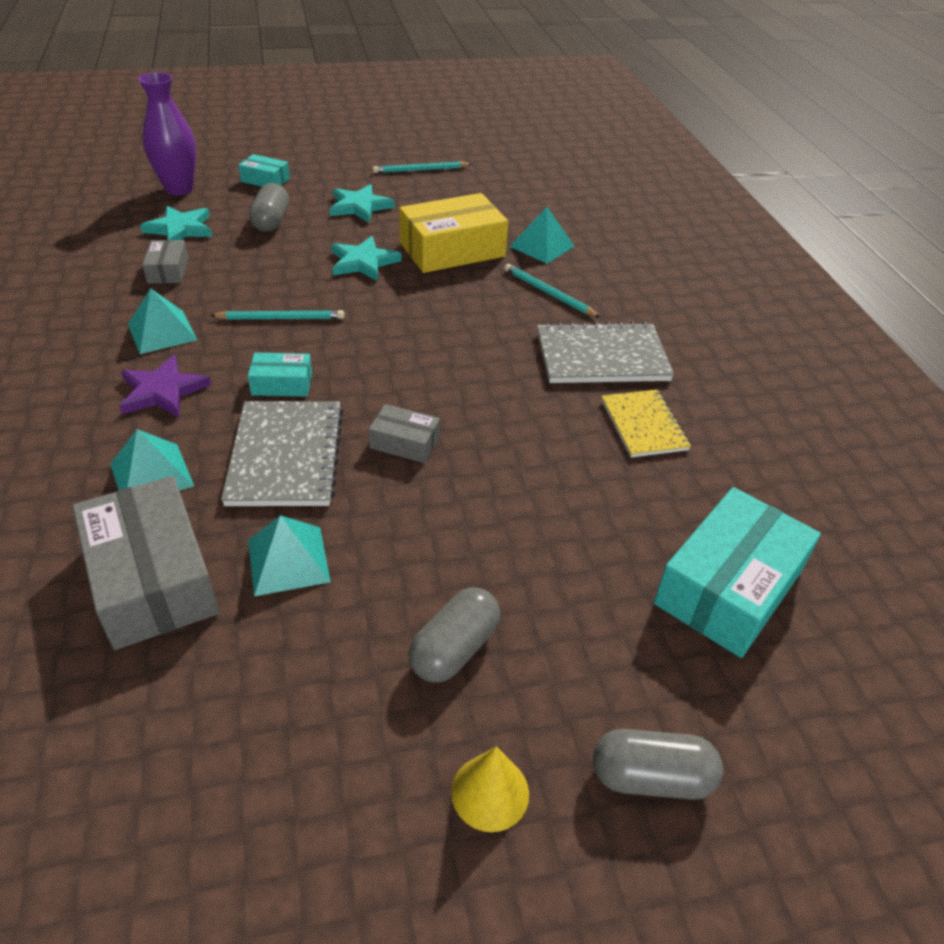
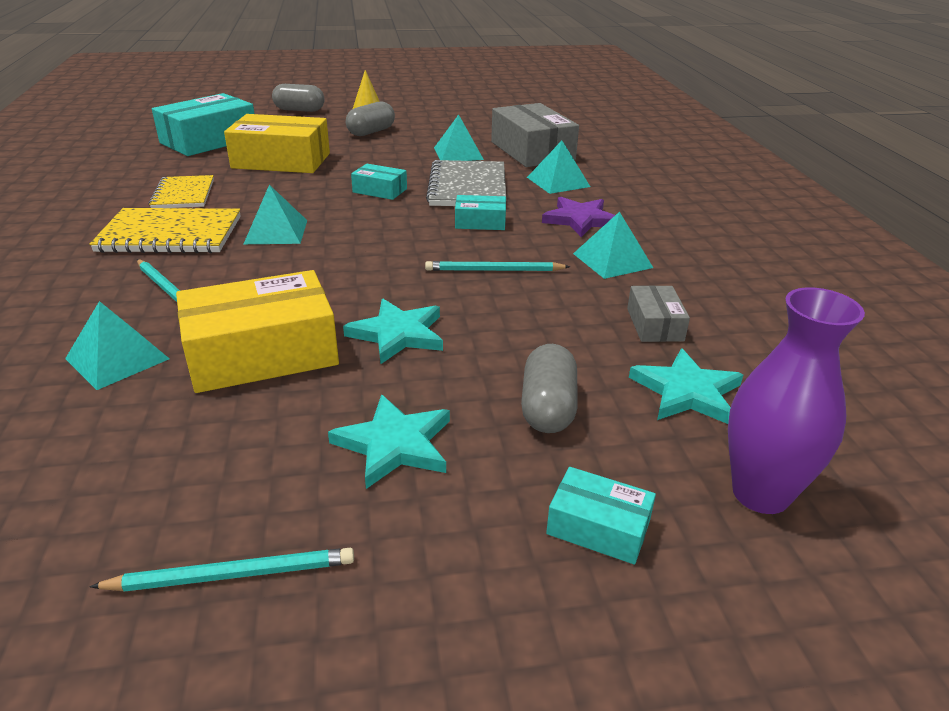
camera: 175 degrees left, 10 degrees down
grey box [368,404,440,463] -> turquoise box [351,164,407,200]
grey notebook [537,322,674,383] -> yellow notebook [89,208,241,253]
none -> yellow box [224,114,330,173]
none -> turquoise pyramid [244,185,307,244]

